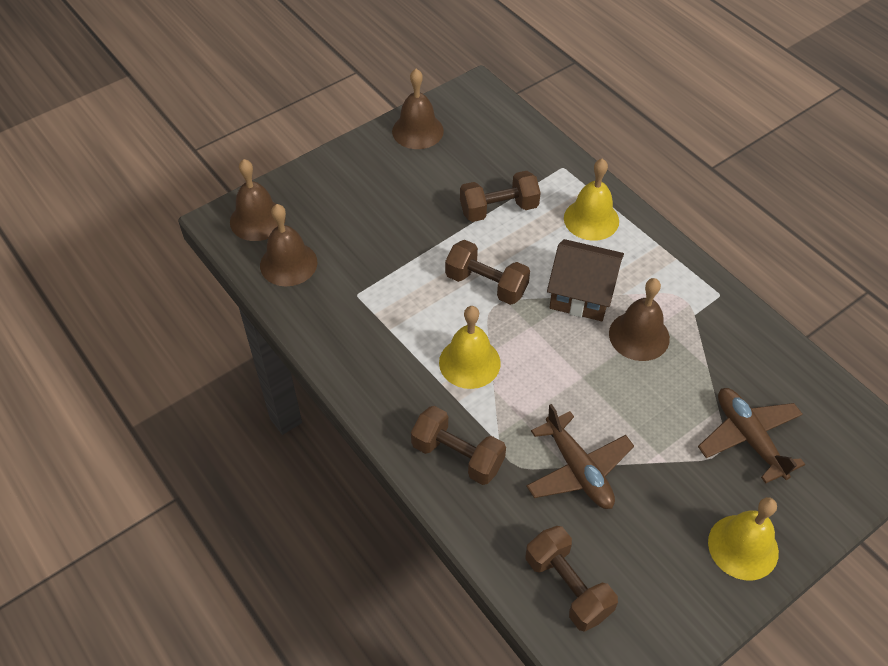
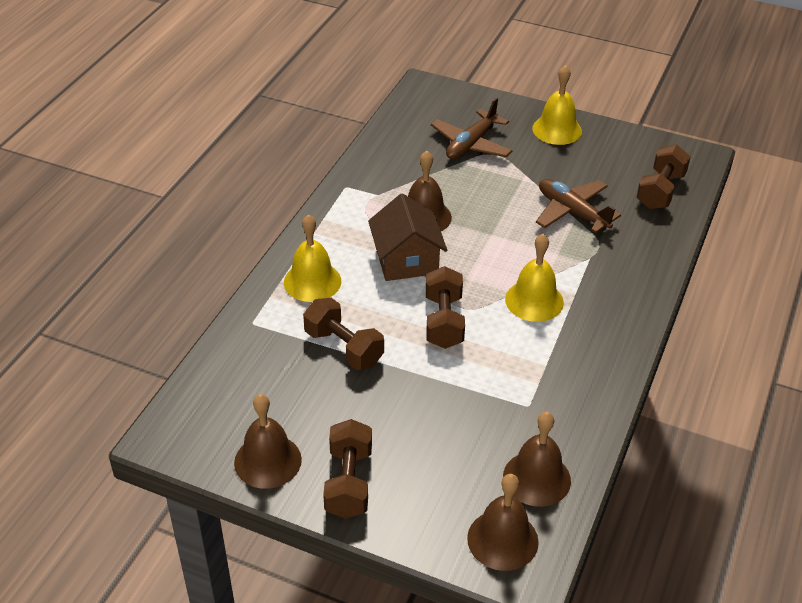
camera: 120 degrees left, 10 degrees down
brown dumbbell [411,406,506,485] -> brown dumbbell moved to [323,419,372,519]
brown plane [526,404,634,509] -> brown plane turned 75 degrees counterclockwise [536,179,621,233]

